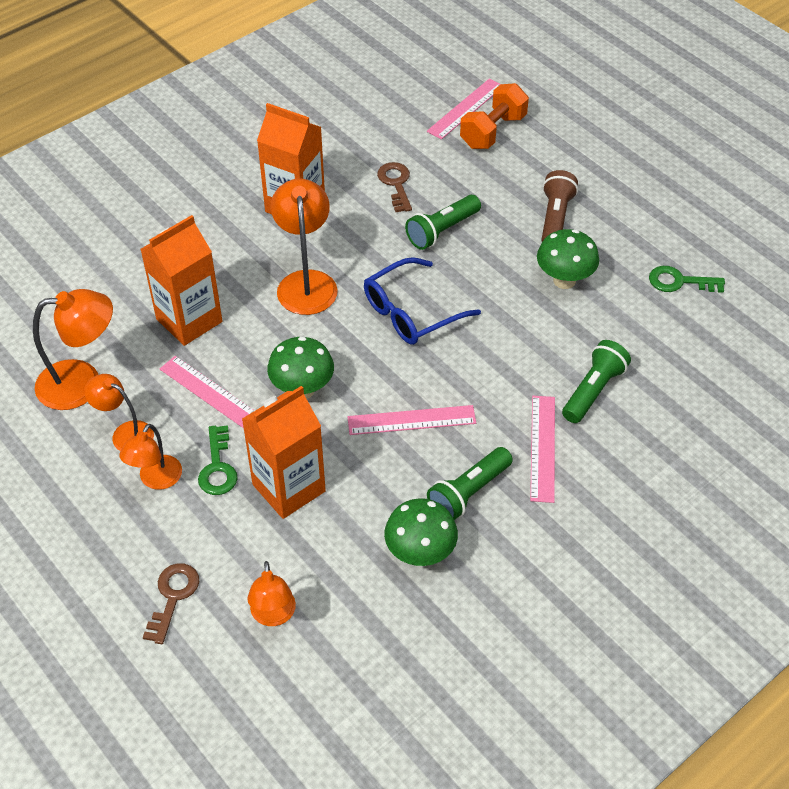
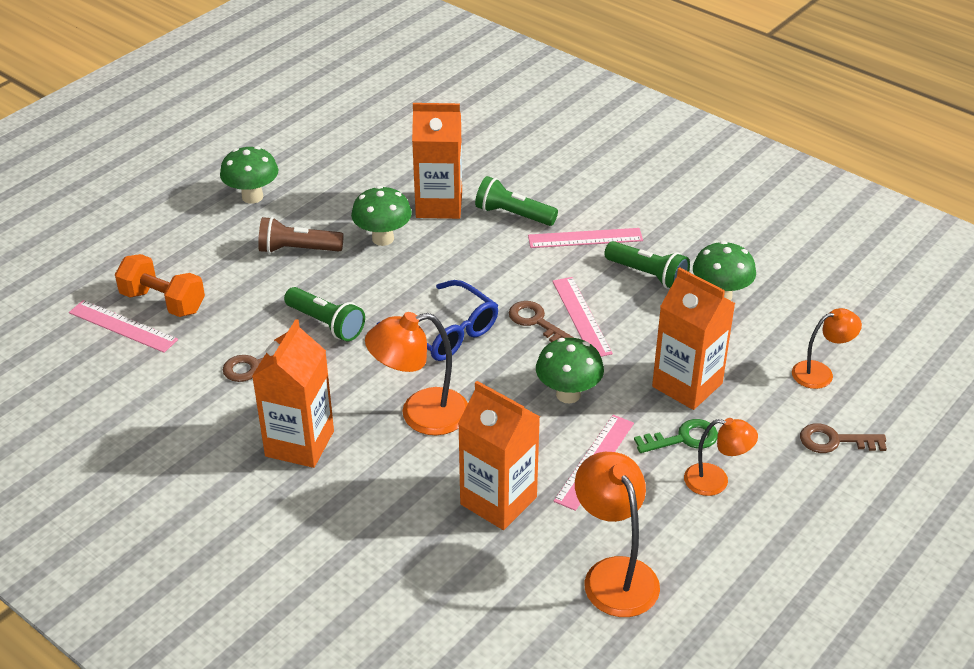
camera: 100 degrees left, 10 degrees down
orange lamp [84,374,154,451] -> none
green key [649,266,725,293] -> none
none -> green mushroom [220,146,278,204]
none -> orange carton [412,103,462,219]
none -> brown key [509,301,574,342]

